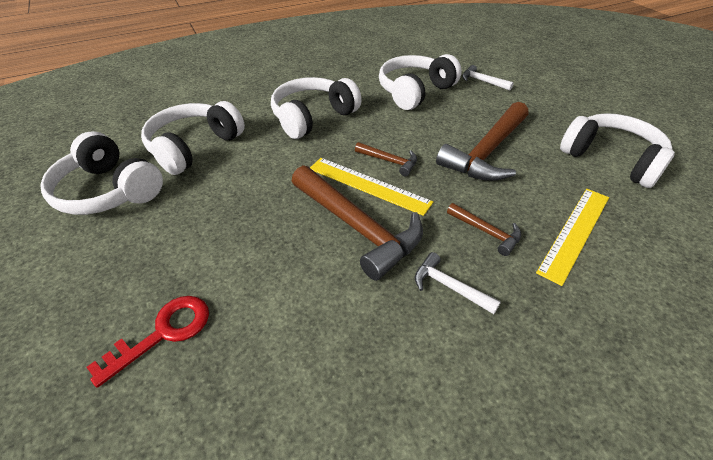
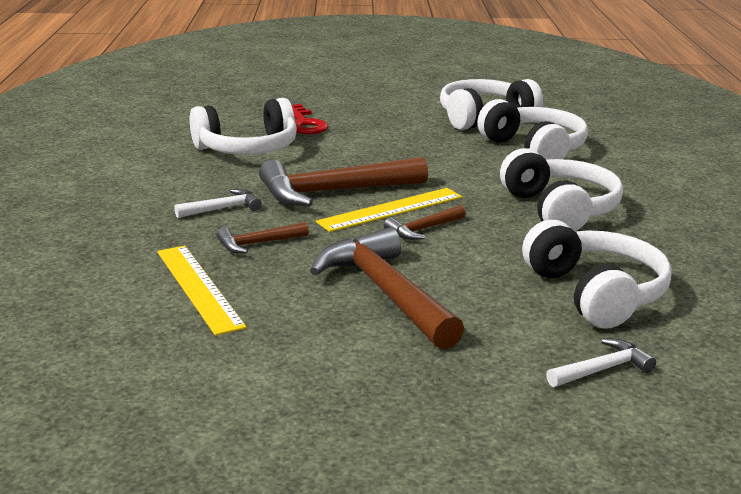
camera: 115 degrees right, 20 degrees down
white headphones [560,113,675,188] -> white headphones moved to [190,98,297,155]

